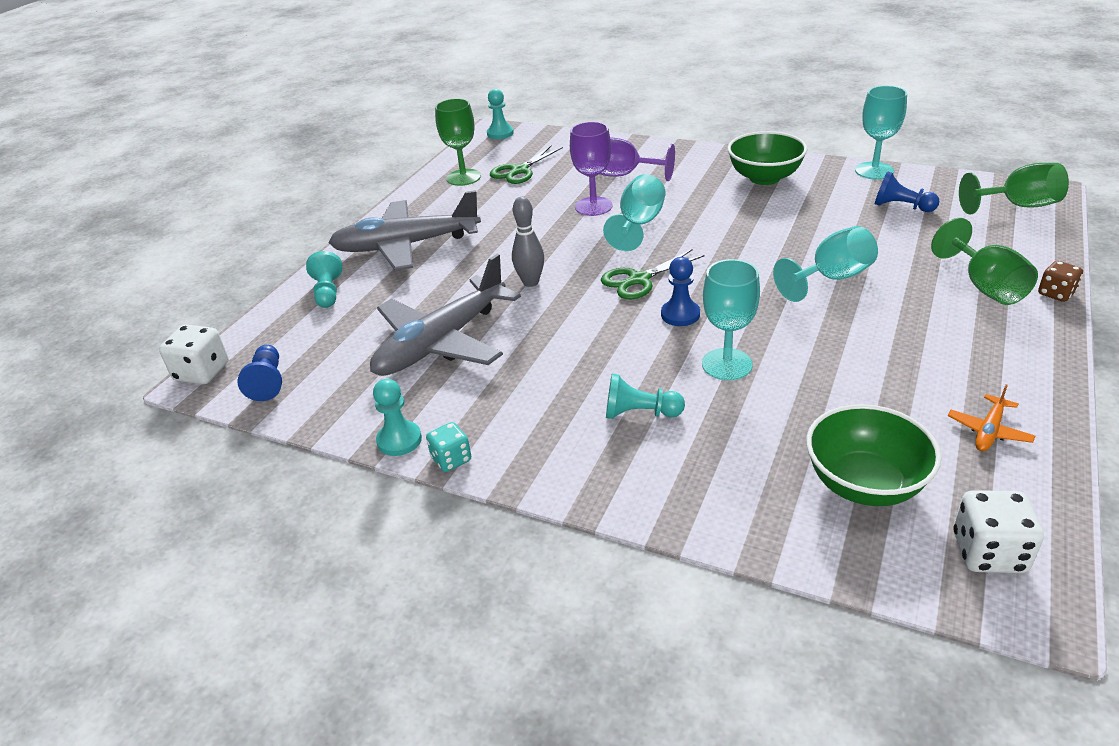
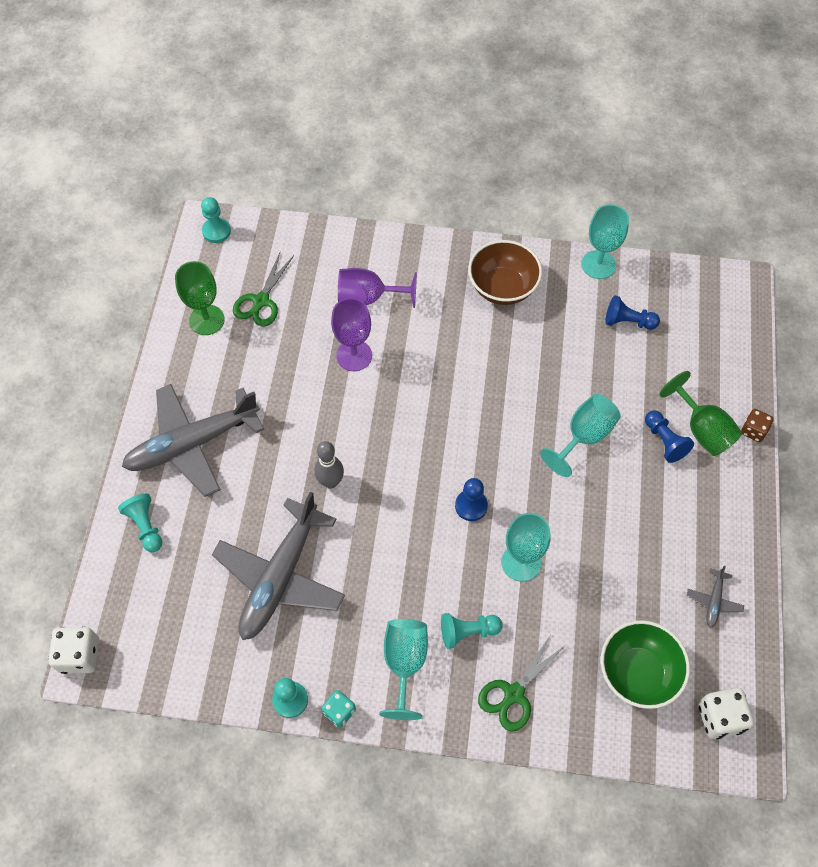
camera: 20 degrees left, 25 degrees up
blue pawn [237,345,282,401] -> blue pawn moved to [645,410,694,463]
green scissors [601,249,705,299] -> green scissors moved to [478,633,567,732]
turquoise goblet [603,174,666,251] -> turquoise goblet moved to [379,619,428,720]
green bowl [728,131,807,185] -> brown bowl [468,240,542,305]
orange plane [948,385,1035,451] -> grey plane [687,565,744,628]
green goblet [959,163,1069,214] -> none

